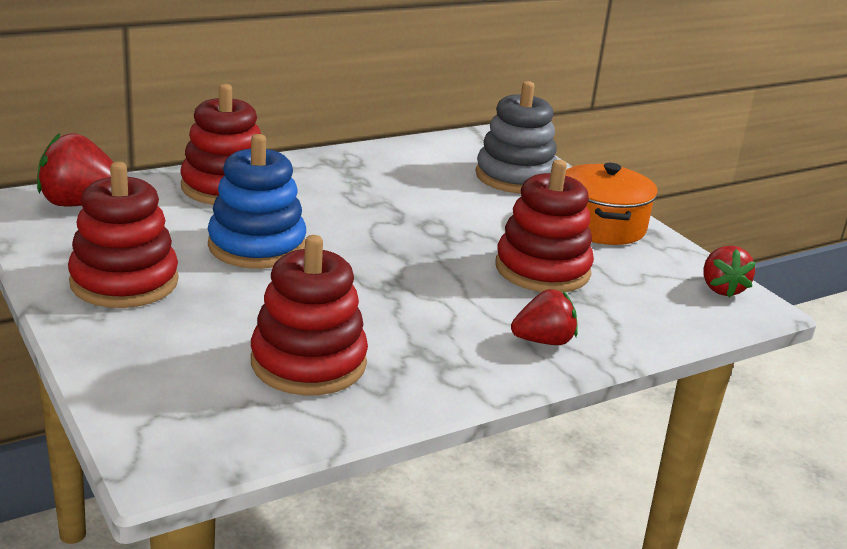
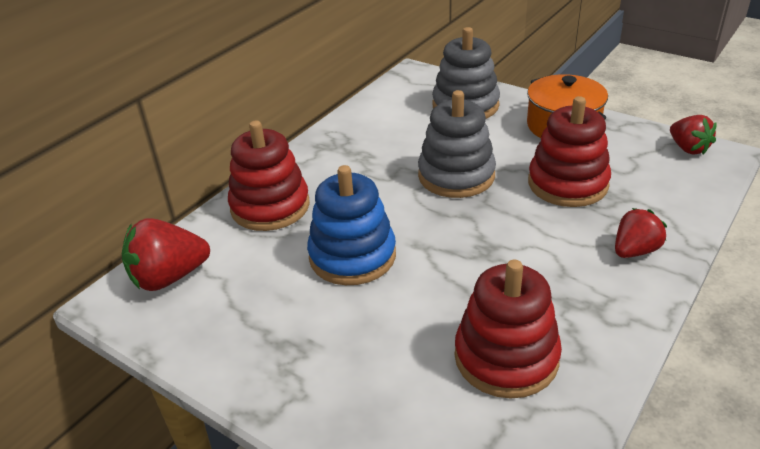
camera: 20 degrees left, 10 degrees up
red stacking toy [68,162,178,308] -> none
none -> grey stacking toy [418,90,496,198]

